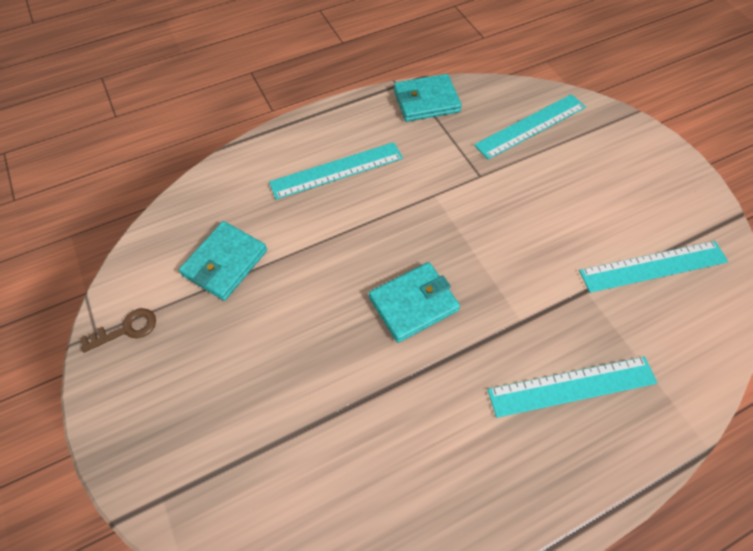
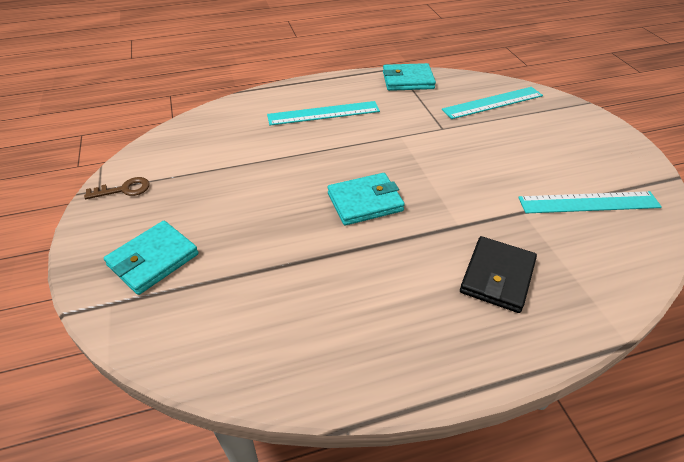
camera: 10 degrees right, 15 degrees down
turquoise wallet [179,221,267,301] -> turquoise wallet moved to [104,221,199,295]
turquoise ruler [487,357,657,418] -> black wallet [460,236,537,313]

